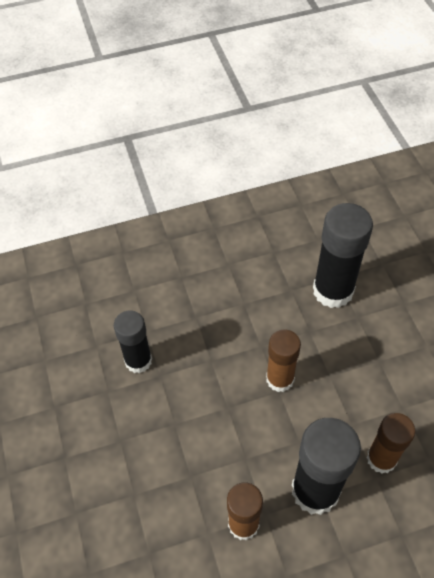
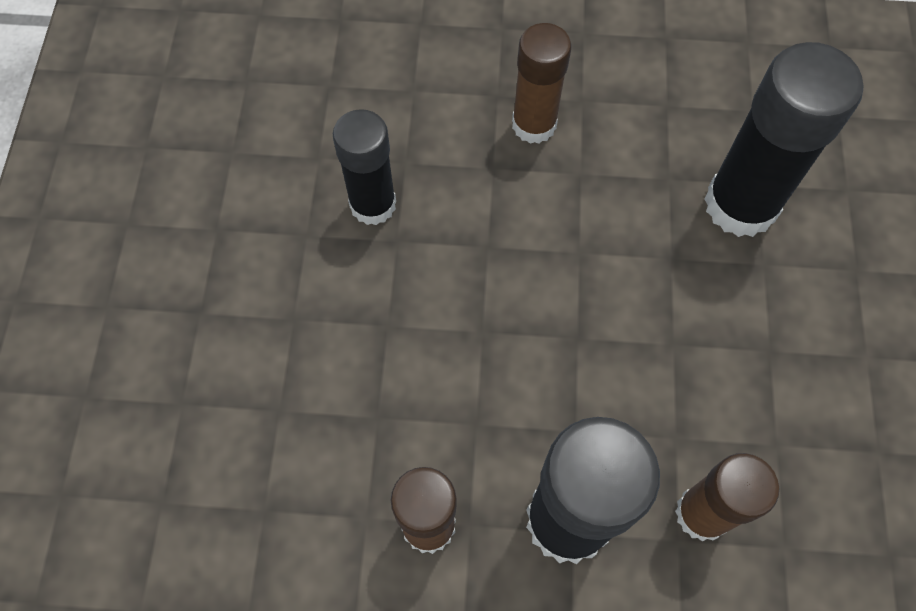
camera: 20 degrees right, 10 degrees up
brown glue stick [266,329,301,392] -> brown glue stick moved to [512,23,571,144]

